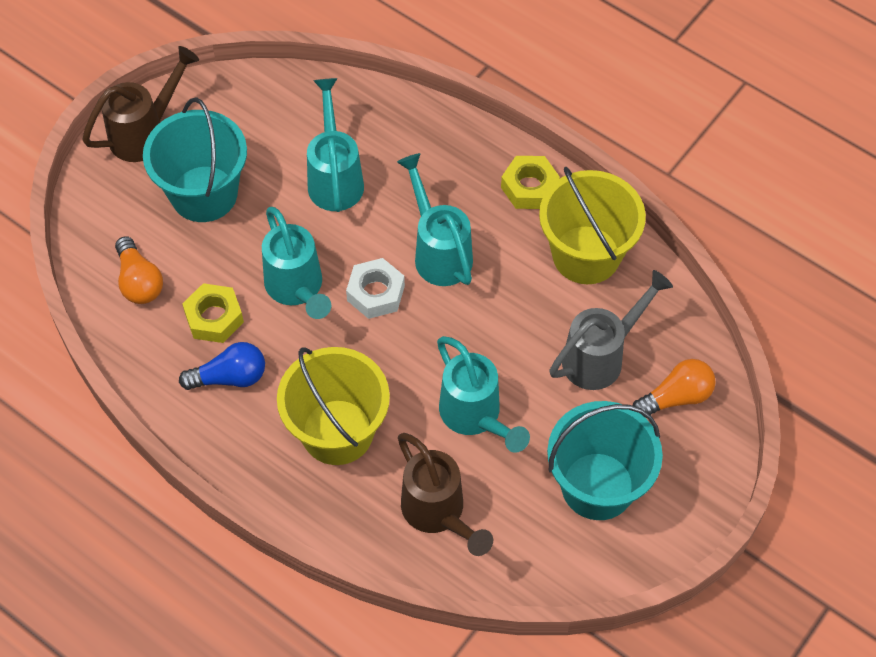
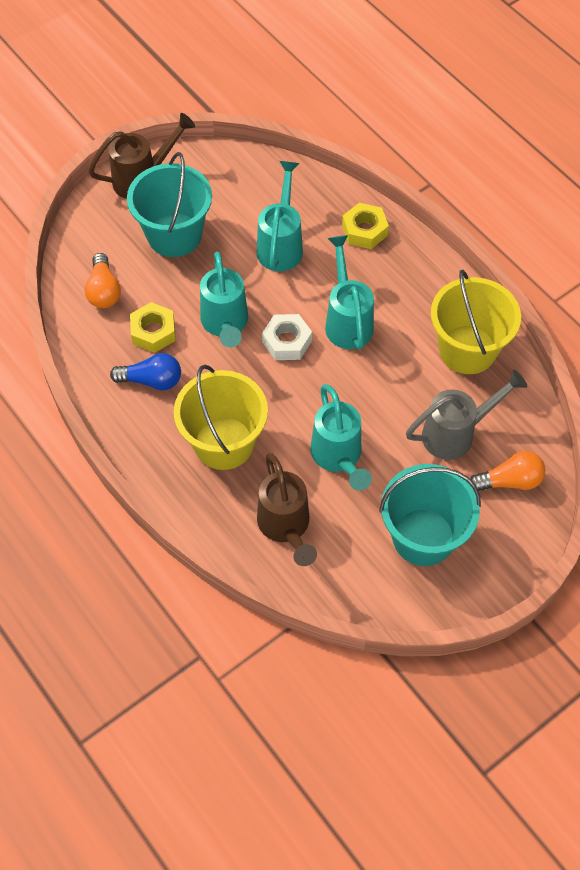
camera: 15 degrees right, 0 degrees up
yellow nut [501,156,560,209] -> yellow nut moved to [342,203,389,249]

